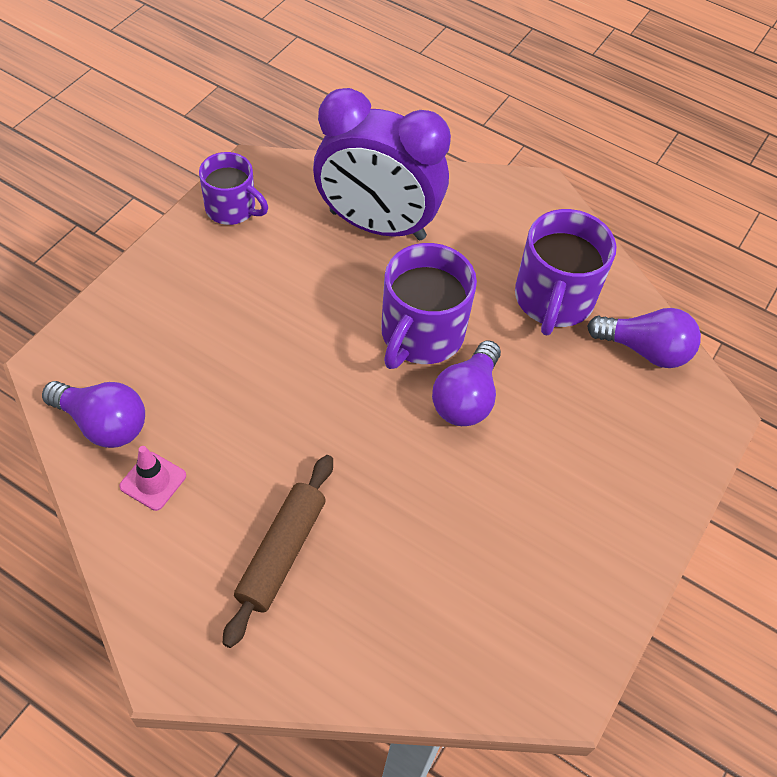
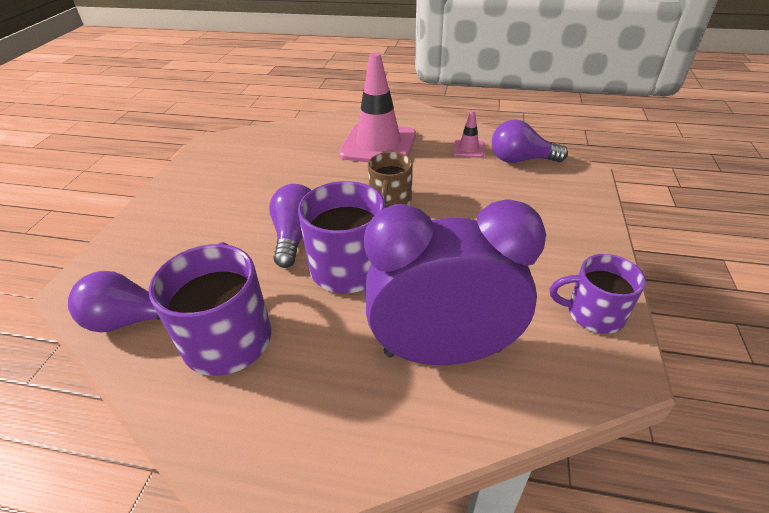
camera: 165 degrees right, 15 degrees down
brown rolling pin [223,455,333,648] -> pink traffic cone [339,52,416,162]
none -> brown mug [368,152,413,208]

